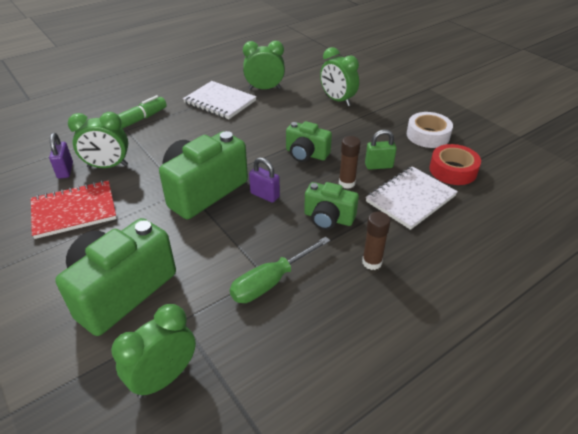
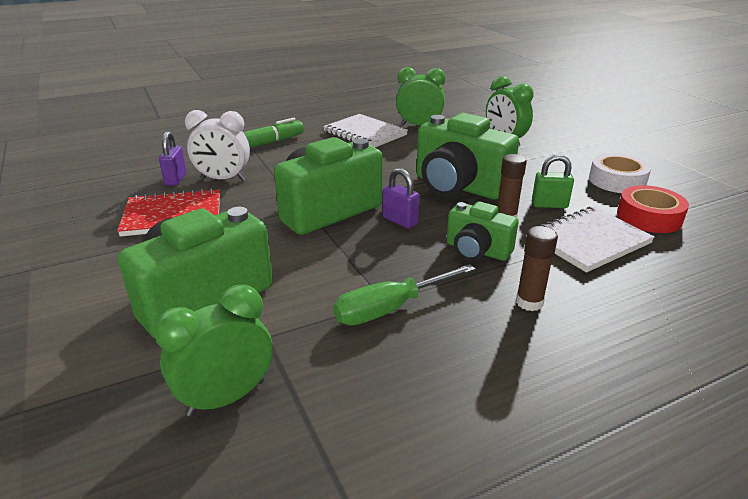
camera: 10 degrees right, 10 degrees down
green clock [68,112,128,168] -> white clock [185,110,250,180]
green camera [286,121,332,162] -> green camera [416,113,519,199], size x1.76

